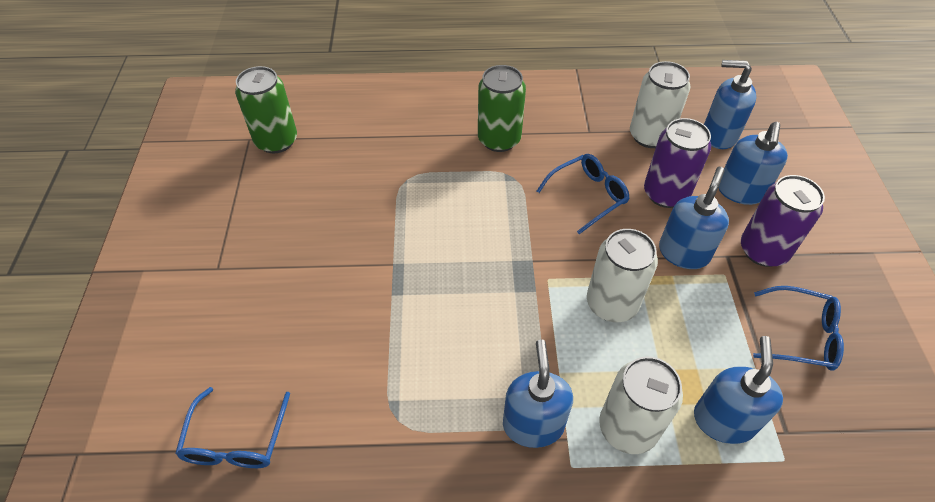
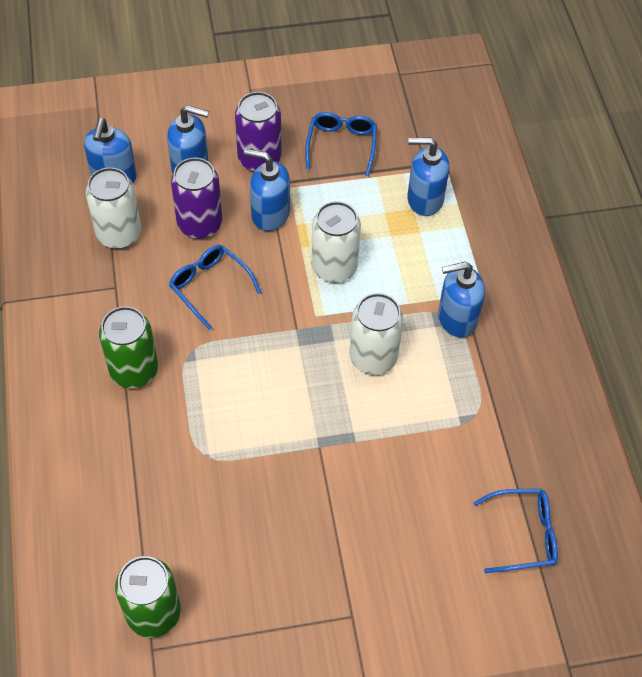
camera: 100 degrees left, 5 degrees up
white can [599,357,683,454] -> white can moved to [349,293,404,375]

